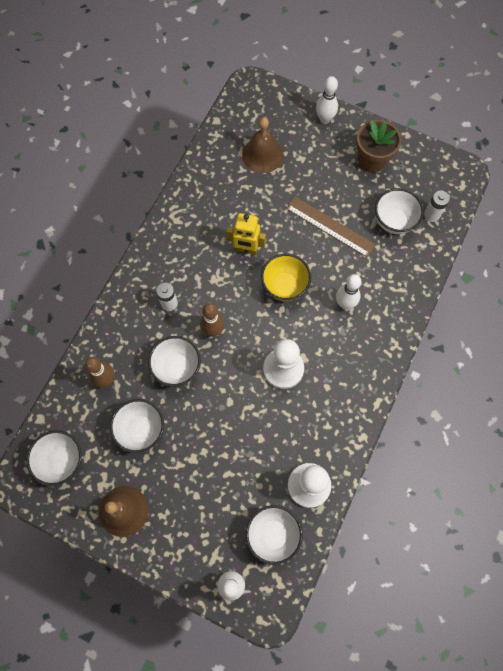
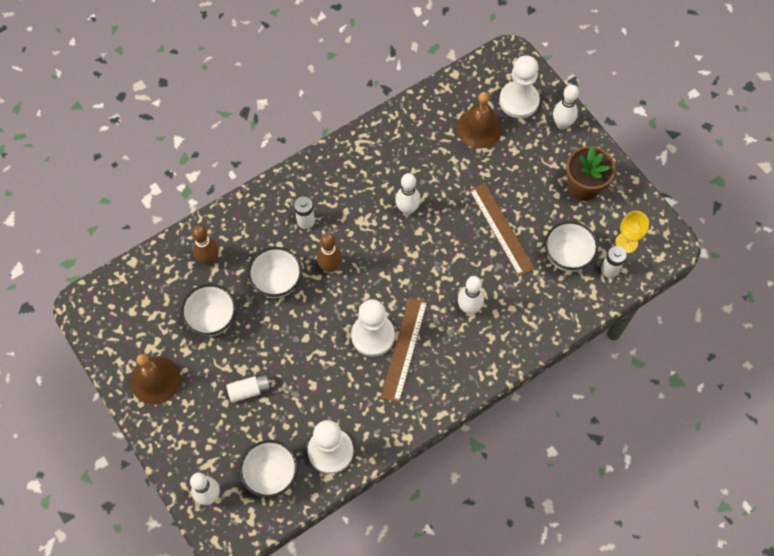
camera: 30 degrees right, 5 degrees down
white bowl [26,430,82,486] -> none
yellow robot [226,213,266,255] -> white bowling pin [395,173,420,215]
yellow bowl [261,254,311,301] -> none
none -> white battery [226,373,272,403]
none -> brown ruler [381,297,428,403]
none -> white pawn [499,55,540,118]
none -> yellow goblet [615,211,649,253]

